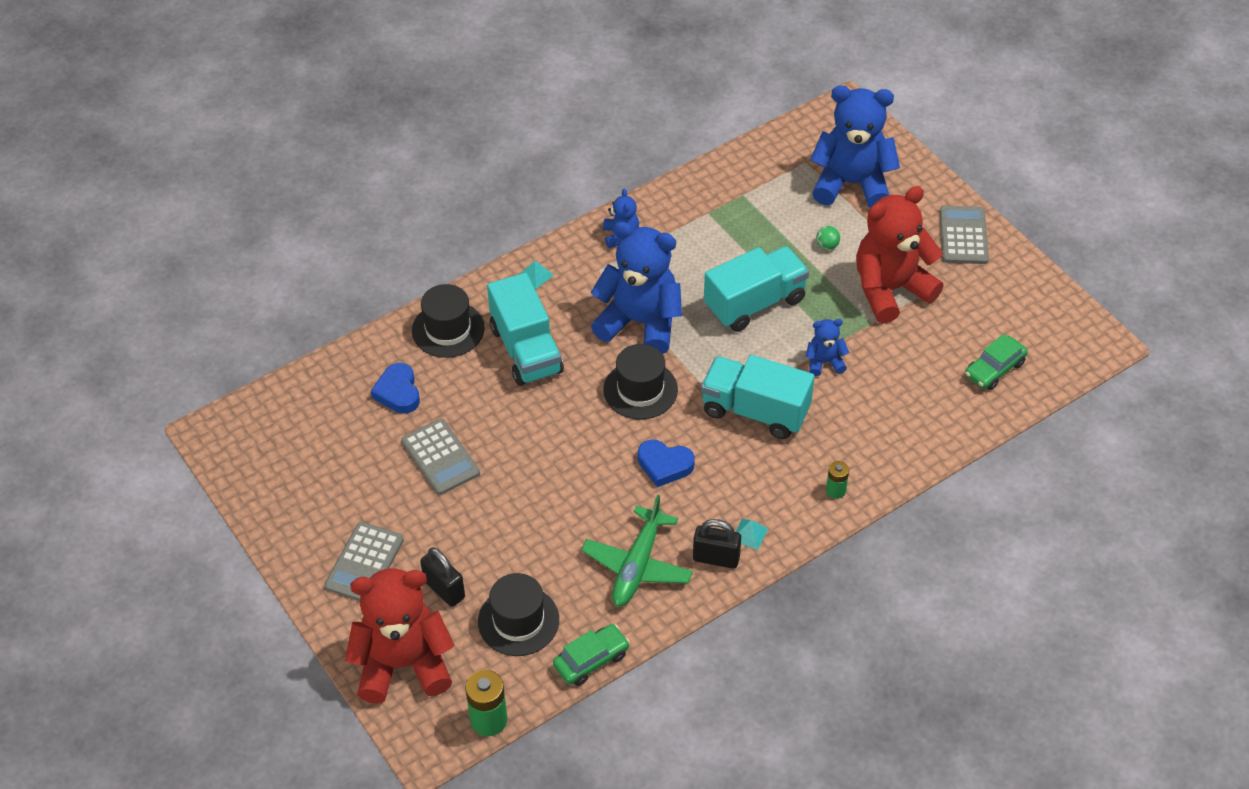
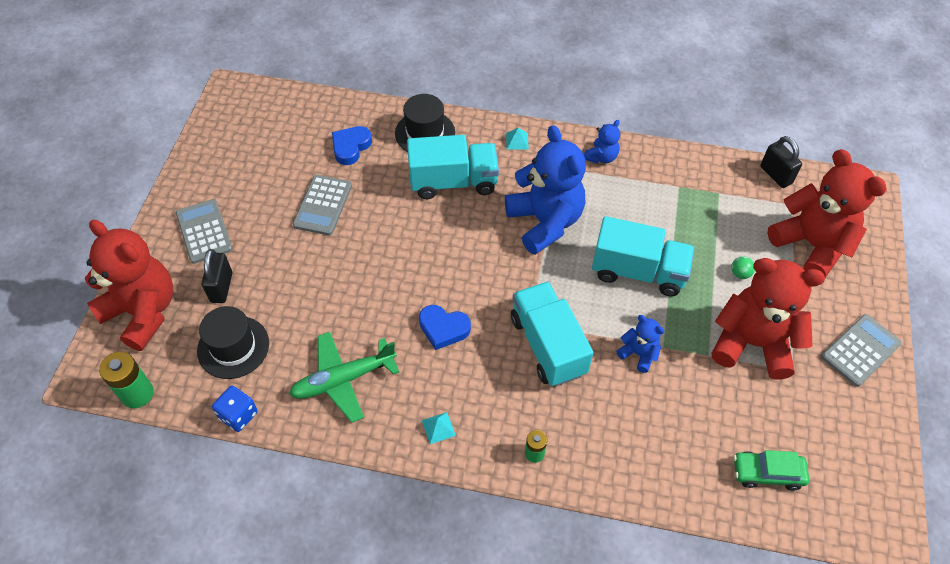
camera: 45 degrees right, 5 degrees up
grey calculator [324,522,404,601] -> grey calculator turned 90 degrees clockwise [176,199,233,264]
turquoise truck [487,273,564,386] -> turquoise truck turned 120 degrees counterclockwise [407,135,499,199]
green car [553,624,630,686] -> blue dice [212,386,258,432]
black hat [603,344,678,419] -> none
blue heart [638,440,695,487] -> blue heart turned 45 degrees counterclockwise [419,305,471,350]
black padlock [693,519,741,569] -> black padlock moved to [760,136,802,188]
blue teddy bear [810,86,900,208] -> red teddy bear [767,149,887,278]

